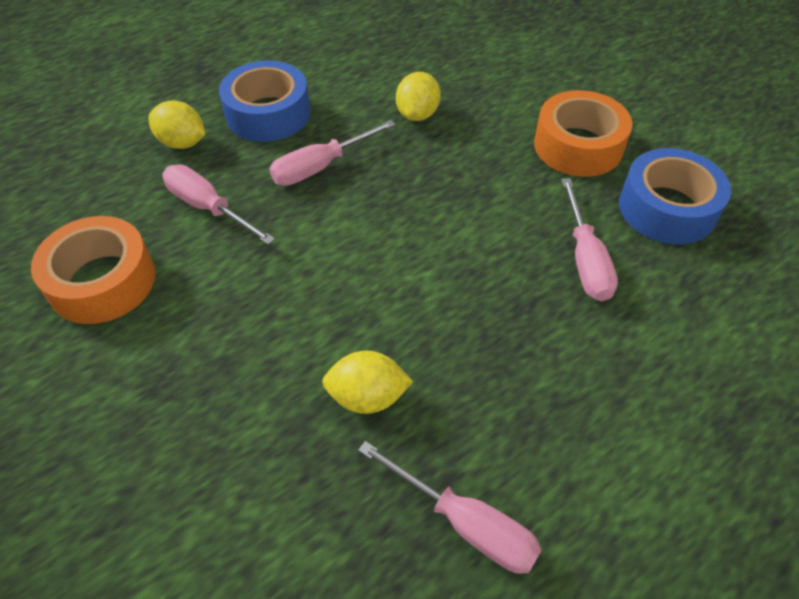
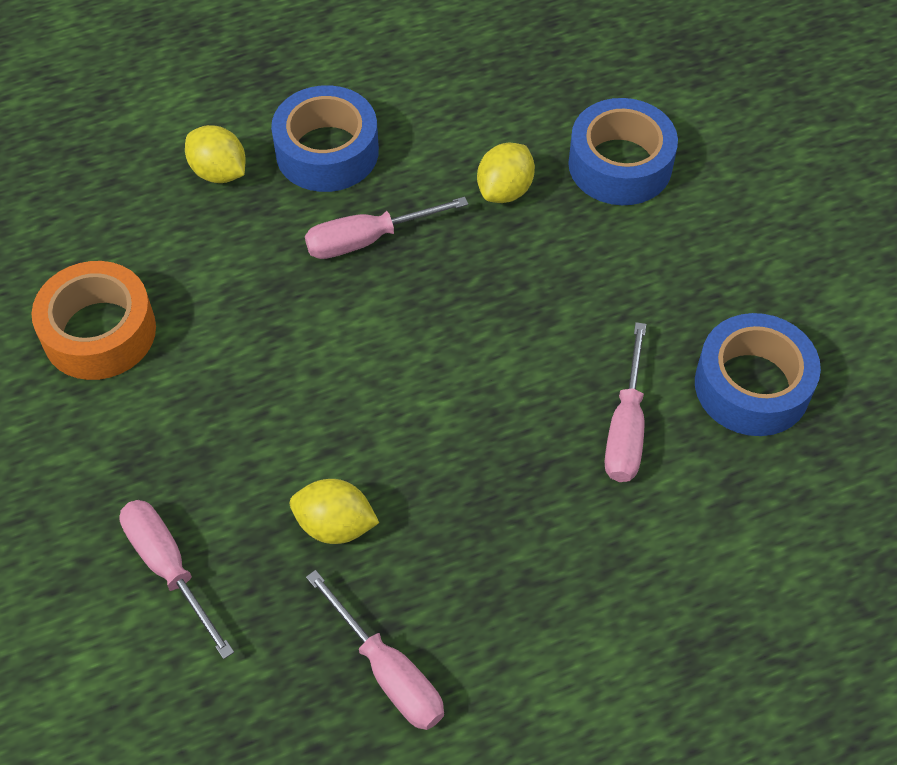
camera: 15 degrees right, 5 degrees up
pink screwdriver [162,164,275,245] -> pink screwdriver moved to [119,500,234,659]
orange tape [534,90,632,177] -> none
none -> blue tape [568,98,678,205]

